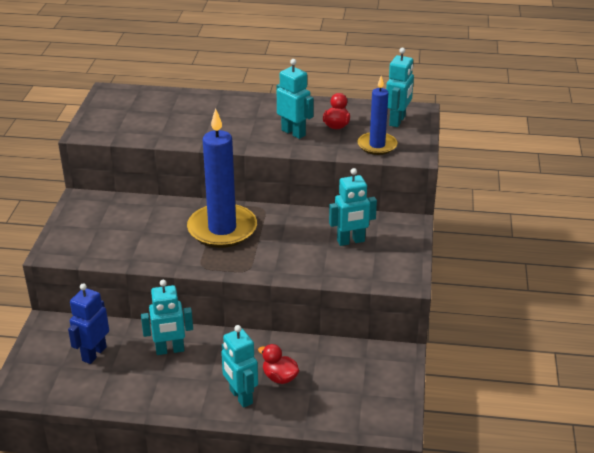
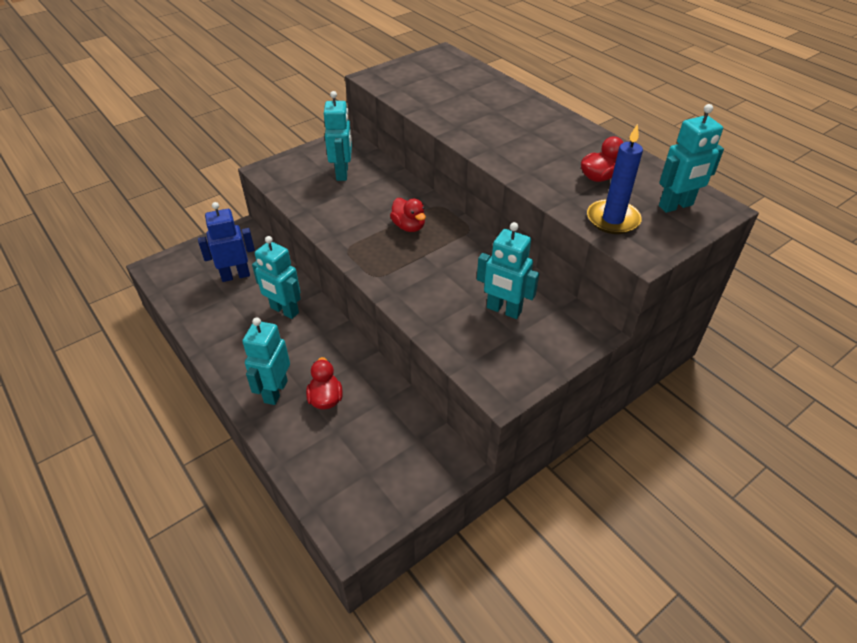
camera: 45 degrees right, 10 degrees up
blue candle [187,108,257,248] -> red duck [390,198,426,232]
turquoise robot [276,59,314,139] -> turquoise robot moved to [324,91,352,181]

